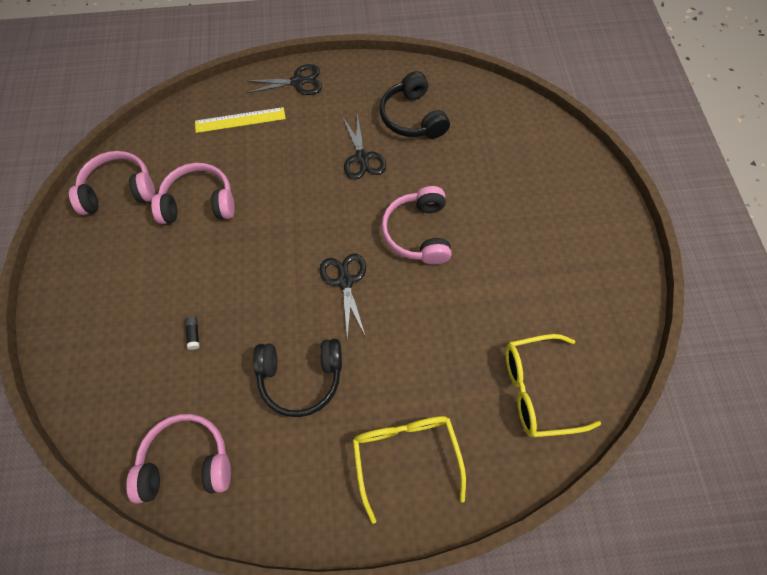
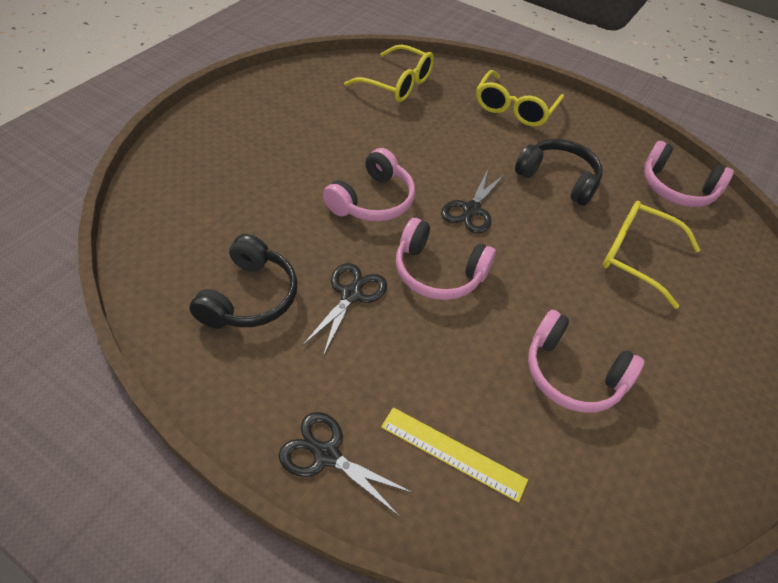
camera: 145 degrees left, 15 degrees down
pink headphones [69,151,155,215] -> pink headphones moved to [396,218,496,300]
black glue stick [185,317,200,350] -> yellow glasses [603,201,700,309]

